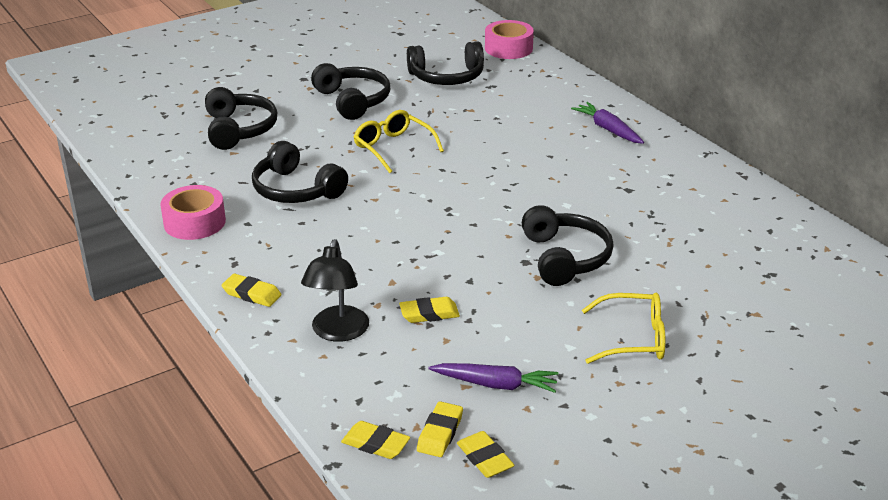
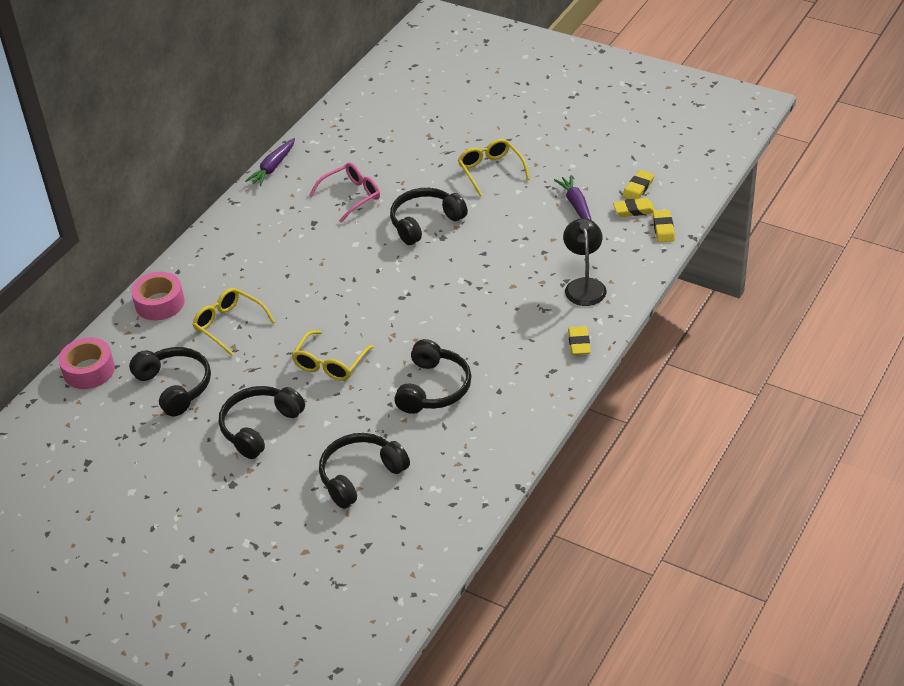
camera: 115 degrees left, 10 degrees up
pink tape [160,185,226,240] -> pink tape moved to [131,272,185,320]
black lamp [301,239,369,342] -> black lamp turned 75 degrees counterclockwise [563,218,606,306]
yellow eraser [399,297,460,323] -> none
purple carrot [571,102,644,144] -> purple carrot moved to [245,138,295,186]
none -> yellow glasses [193,288,275,356]
none -> pink glasses [309,162,380,223]

